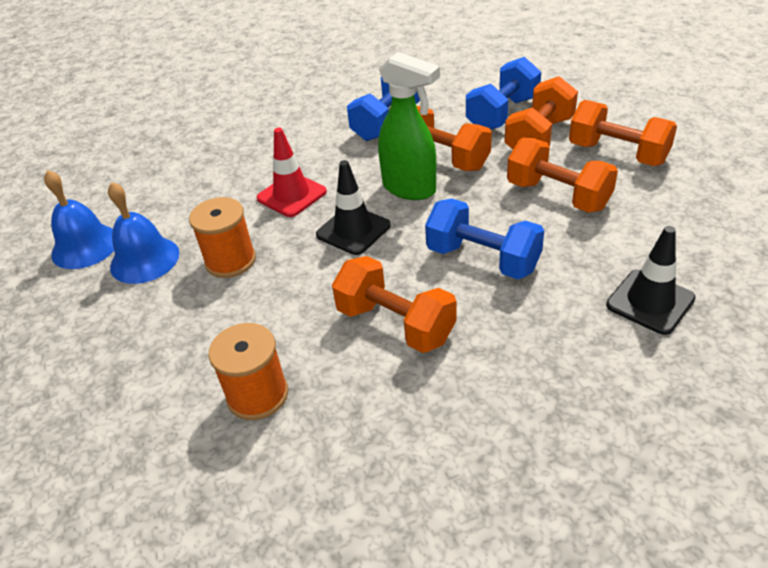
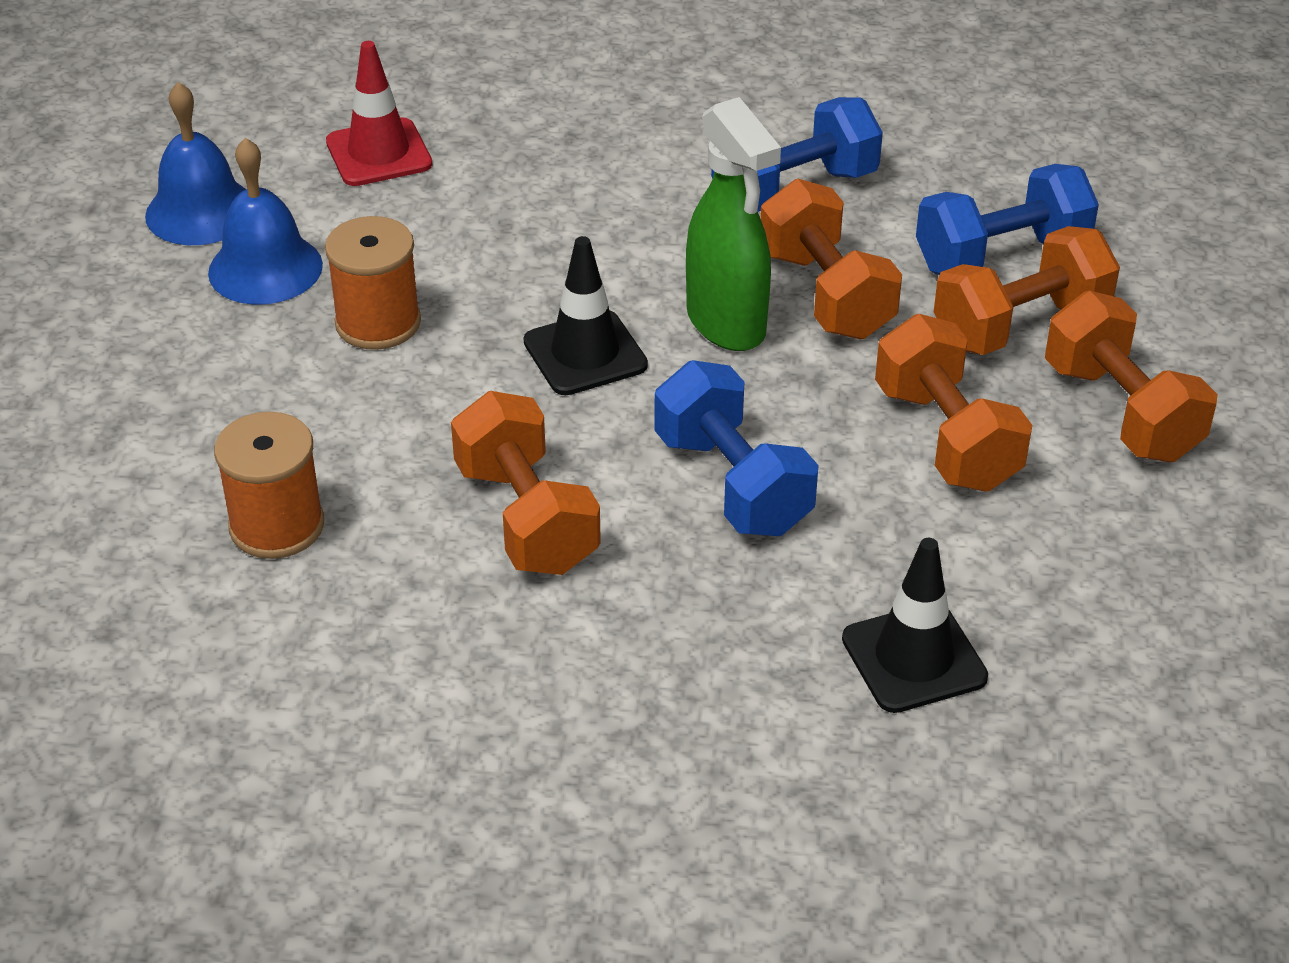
camera: 25 degrees right, 0 degrees up
red traffic cone [257,128,327,217] -> red traffic cone moved to [326,41,432,186]

